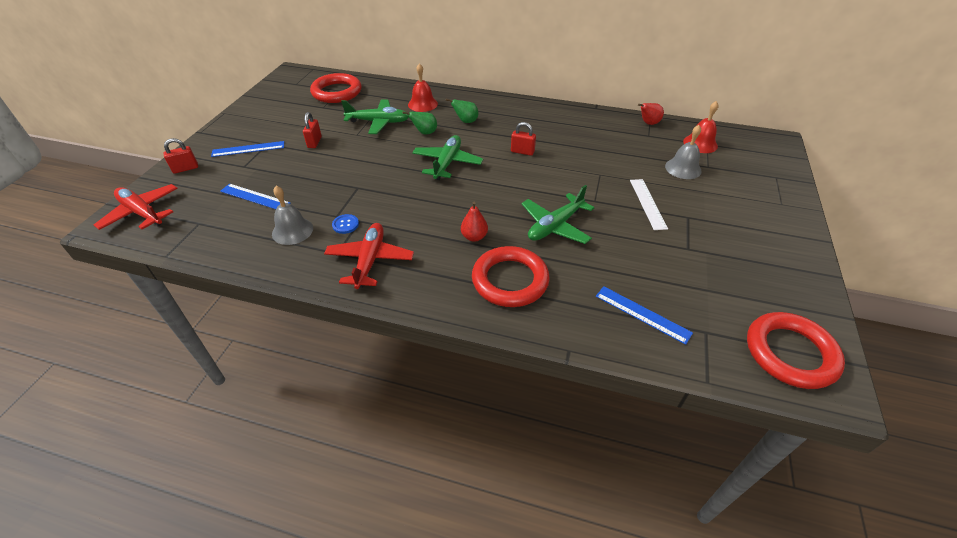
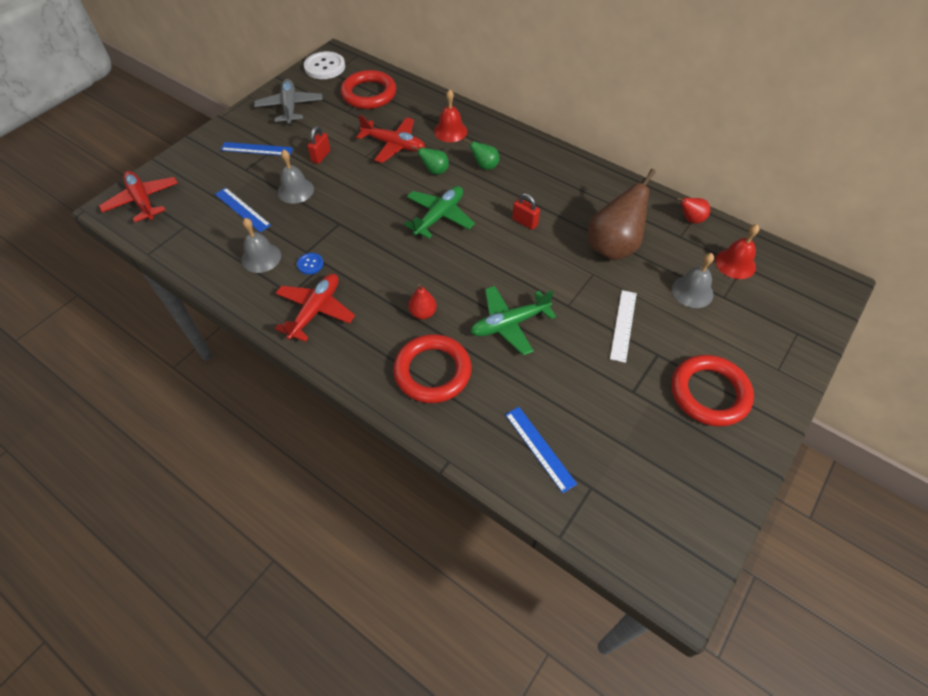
camera: 20 degrees right, 10 degrees up
red padlock [164,138,198,174] -> none
green plane [341,99,408,134] -> red plane [356,115,425,163]
red ring [747,312,845,389] -> red ring moved to [671,355,754,427]
none -> grey plane [254,79,323,124]
none -> grey bell [278,149,314,204]
none -> white button [304,51,345,79]
none -> brown pear [588,169,656,260]

